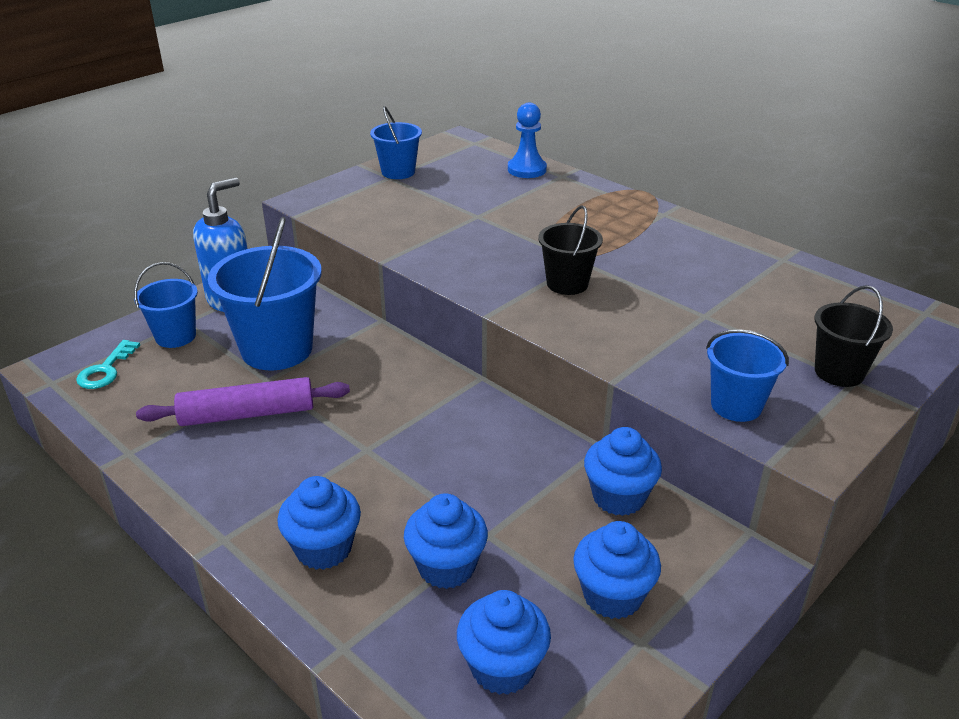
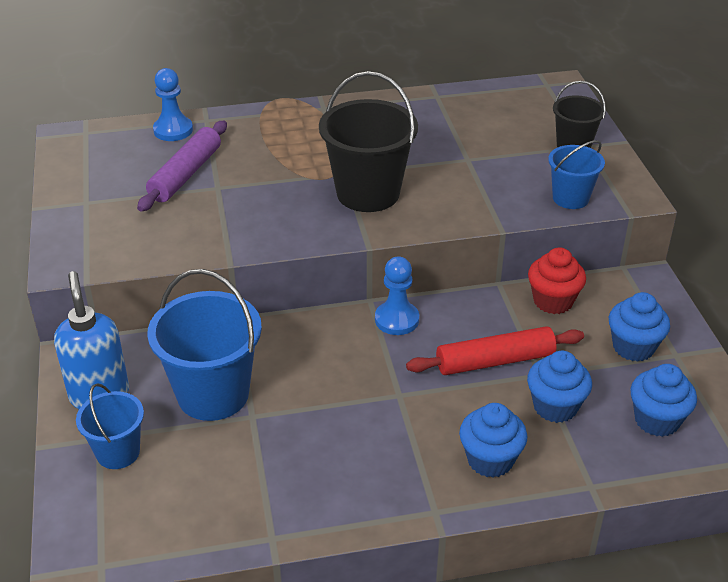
camera: 55 degrees left, 5 degrees up
turquoise key [76,340,140,389] -> none
purple rolling pin [136,377,350,426] -> purple rolling pin moved to [137,121,227,212]
blue bucket [370,106,422,179] -> none
black bucket [538,205,603,295] -> black bucket [319,71,418,212], size x1.75
blue cupcake [584,427,662,516] -> red cupcake [528,247,586,314]
none -> blue pawn [375,257,419,335]
none -> red rolling pin [406,326,584,375]

